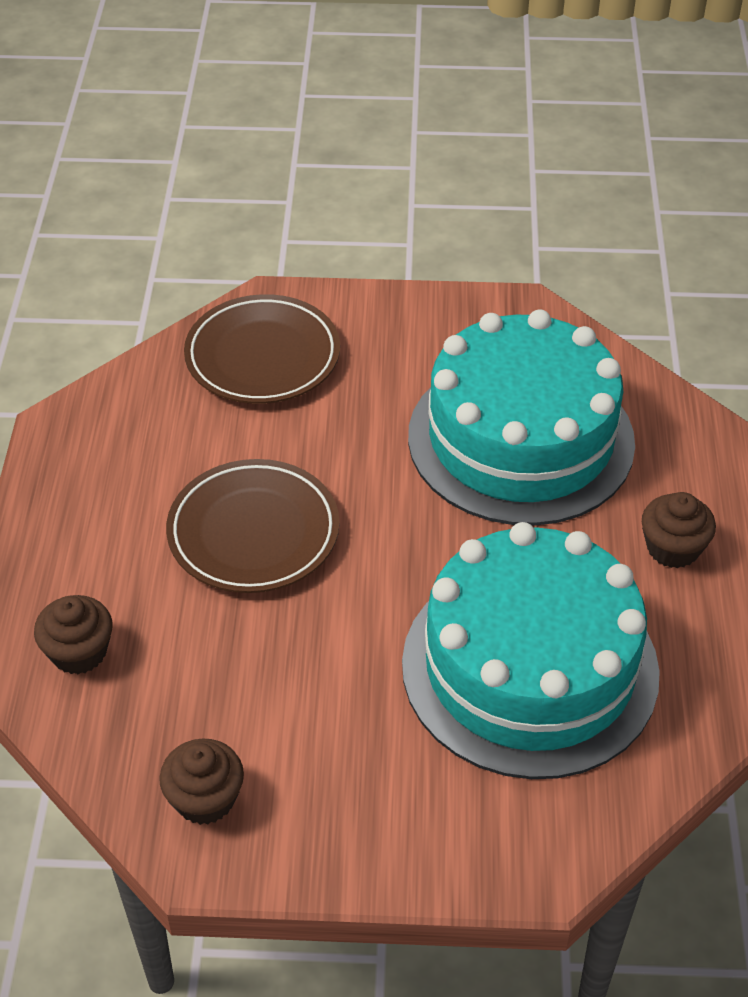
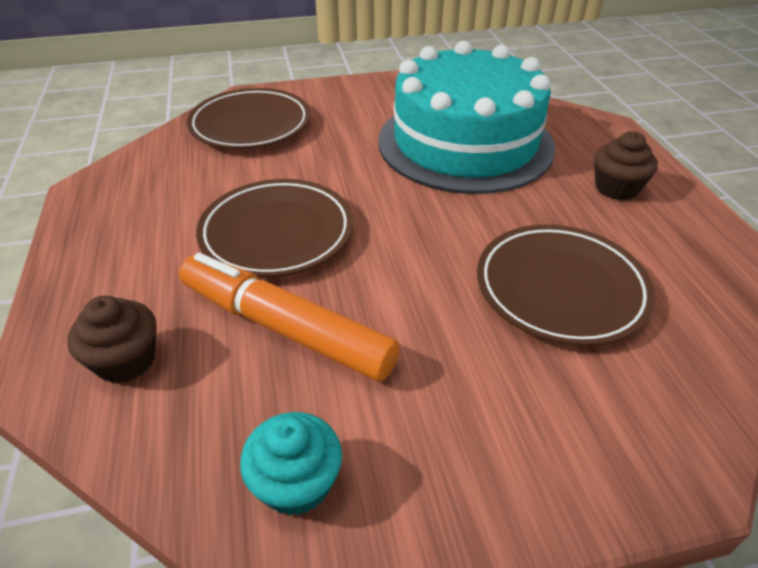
camera: 15 degrees left, 5 degrees down
brown cupcake [159,738,244,825] -> turquoise cupcake [240,412,342,516]
turquoise cake [402,522,660,779] -> brown plate [477,224,655,346]
none -> orange marker [179,253,400,382]

